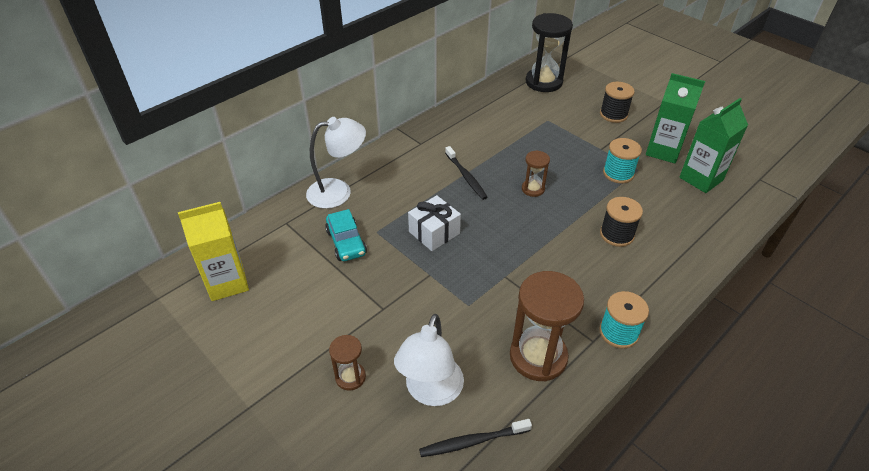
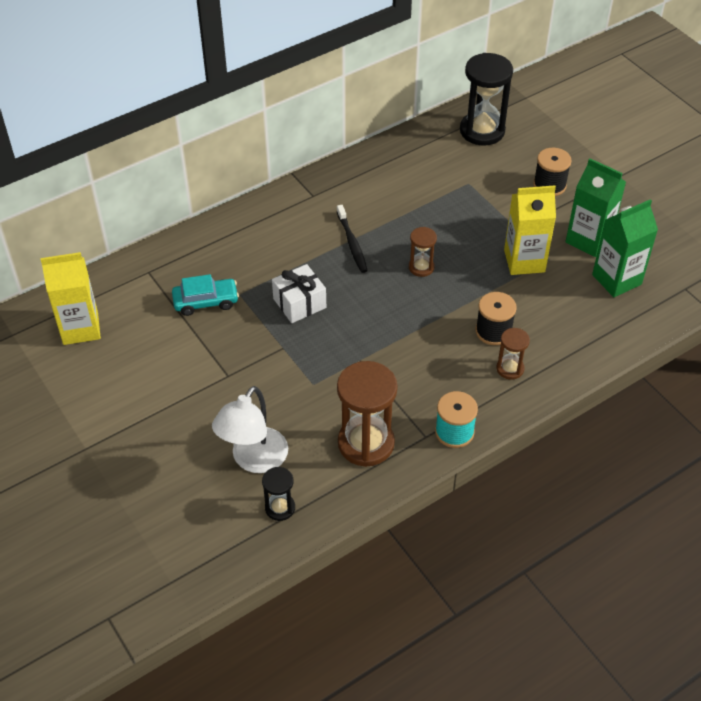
camera: 10 degrees right, 5 degrees up
white lamp [306,117,366,209] -> none
turquoise car [325,209,367,261] -> turquoise car turned 90 degrees counterclockwise [172,274,239,316]
brown hourglass [329,335,366,391] -> brown hourglass moved to [496,328,530,380]
black toothbrush [419,419,532,457] -> black hourglass [262,467,295,521]
turquoise spool [603,138,642,183] -> yellow carton [504,185,556,275]

